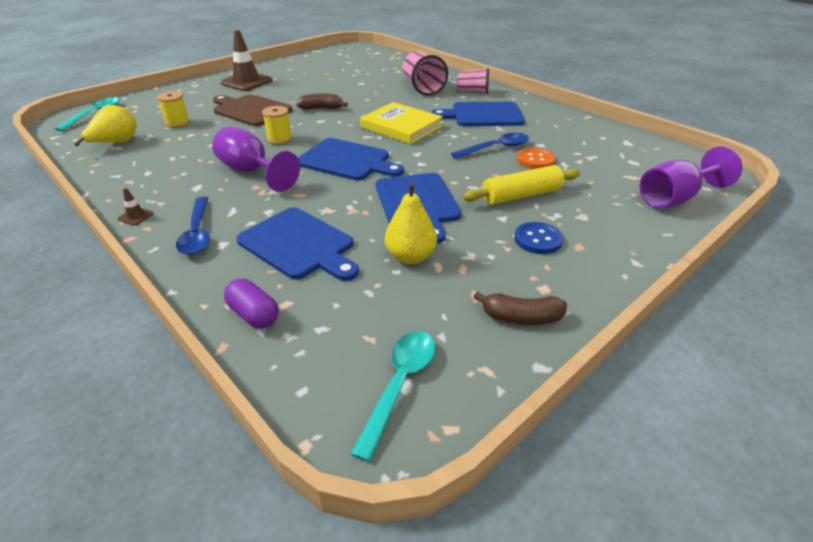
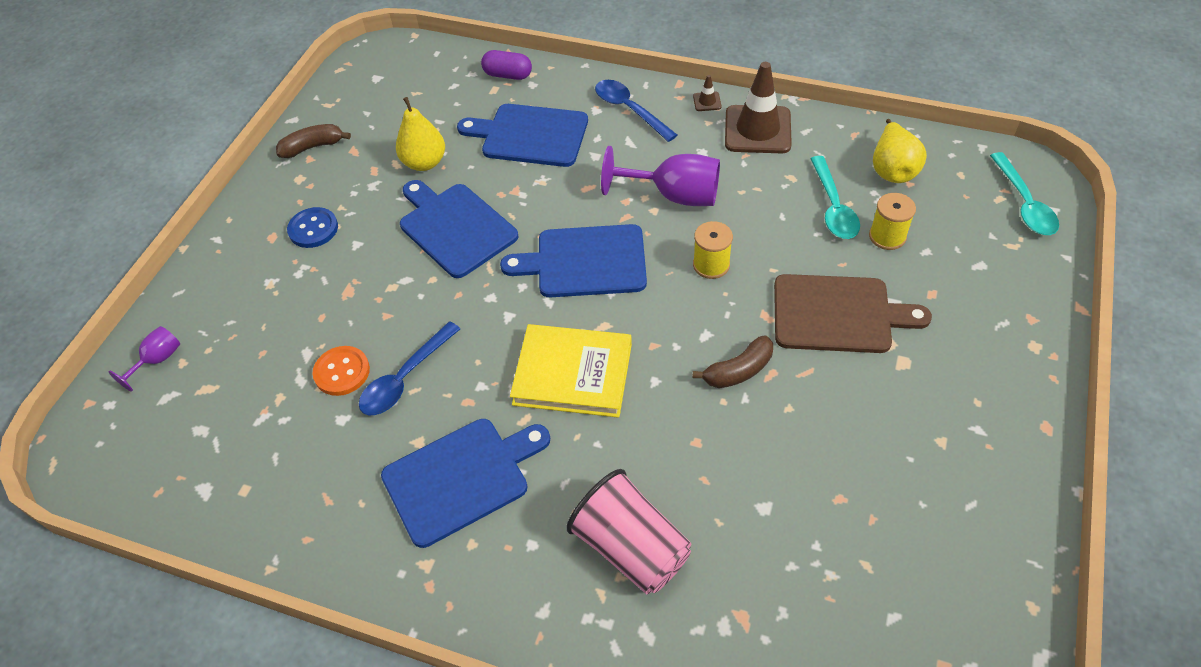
camera: 155 degrees right, 15 degrees up
brown traffic cone [221,30,273,91] -> brown traffic cone moved to [725,62,792,153]
turquoise spoon [351,331,435,462] -> turquoise spoon moved to [810,156,860,239]
pink cup [457,68,489,94] -> none
yellow rolling pin [463,165,580,205] -> none
purple goblet [639,146,742,209] -> purple goblet [109,326,180,392], size x0.52

